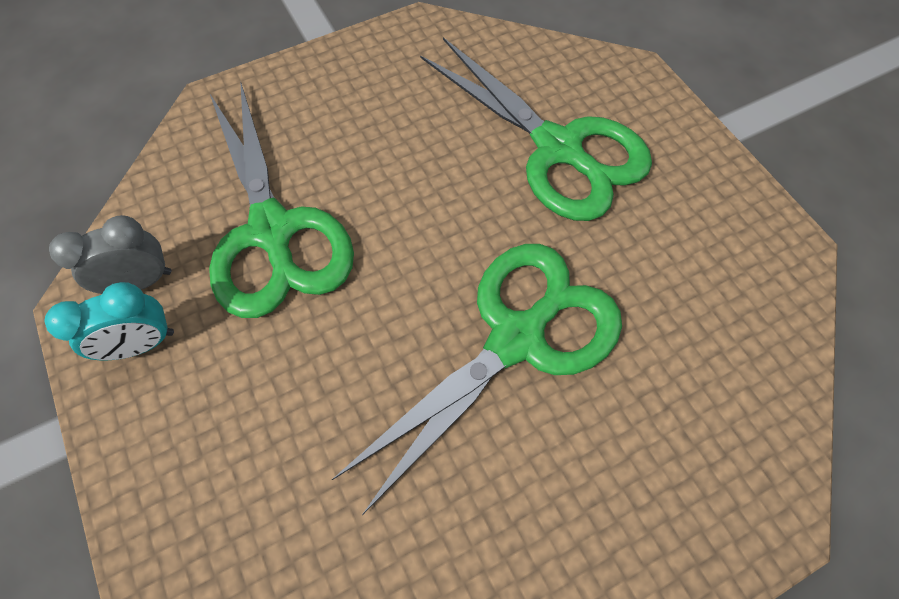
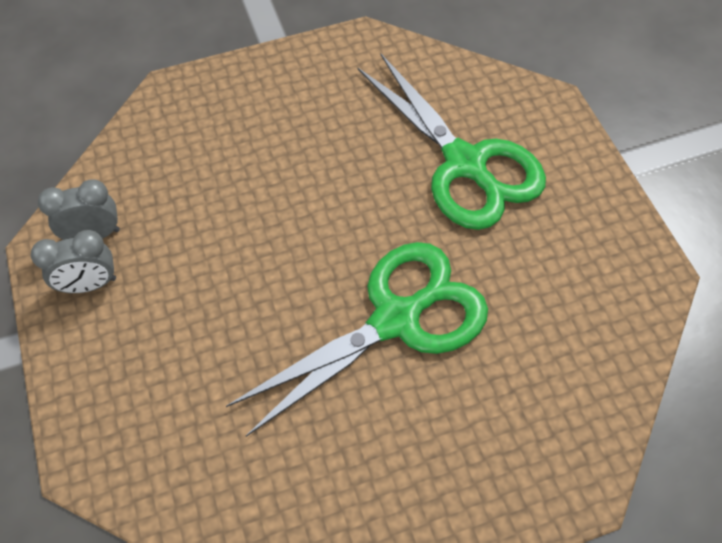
camera: 10 degrees right, 5 degrees down
turquoise clock [45,282,174,360] -> grey clock [31,230,116,293]
green scissors [209,81,354,318] -> none

